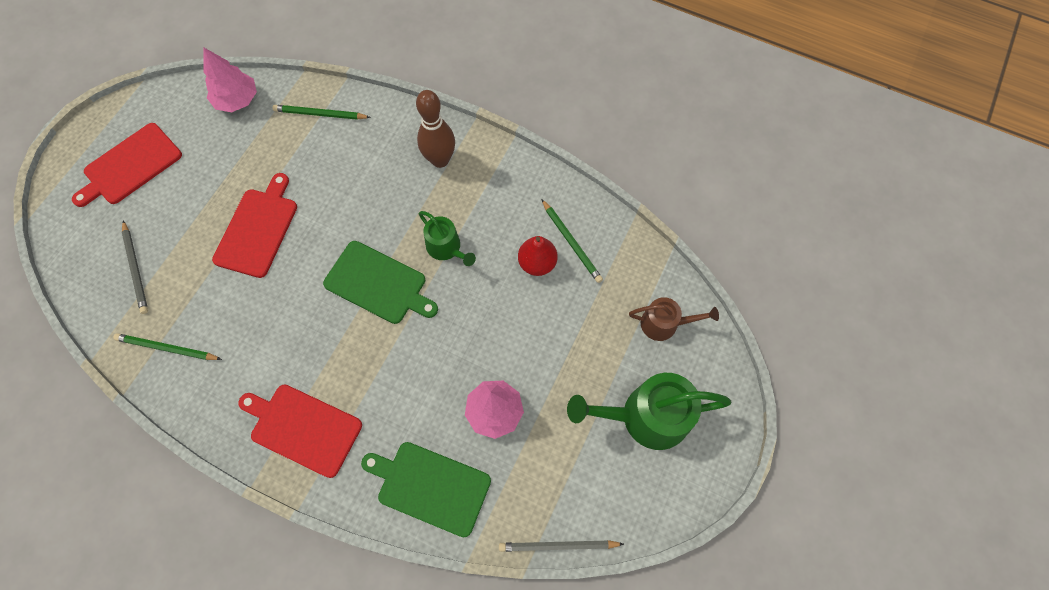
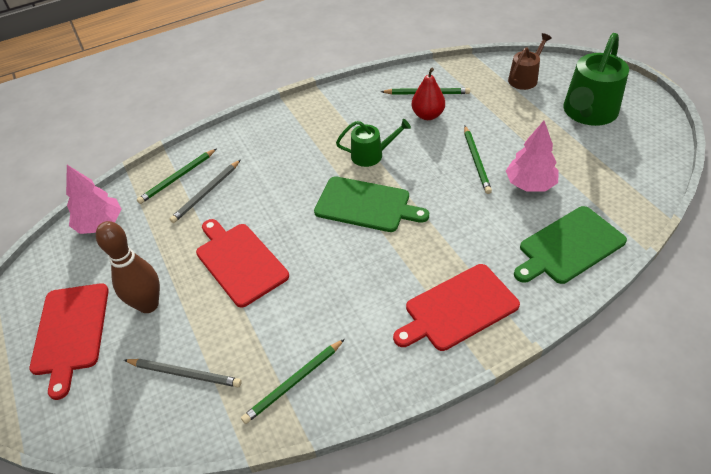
camera: 50 degrees left, 20 degrees down
green cutting board [323,241,438,324] -> green cutting board turned 45 degrees clockwise [314,176,429,232]
brown bowling pin [416,90,455,168] -> brown bowling pin moved to [96,221,160,313]
grey pencil [499,540,624,552] -> grey pencil moved to [170,160,240,223]
none -> green pencil [464,125,492,194]

